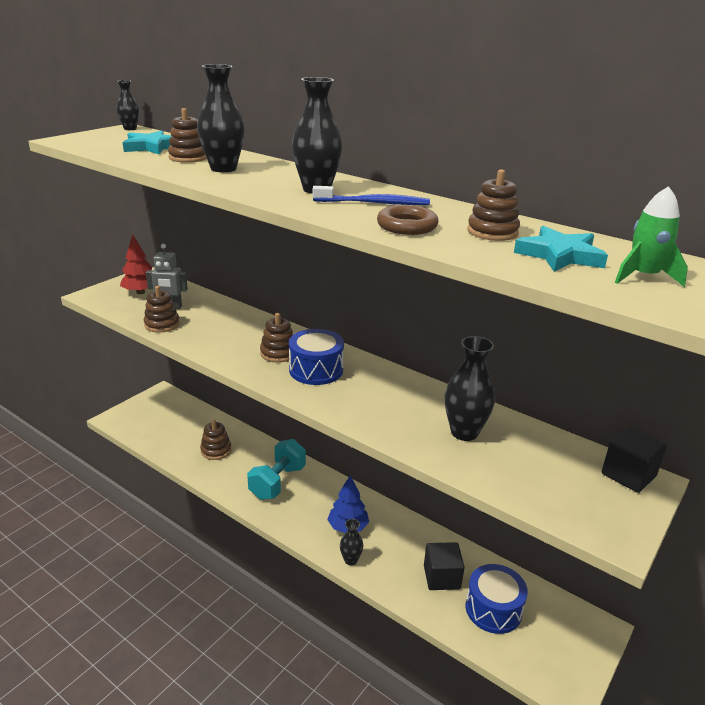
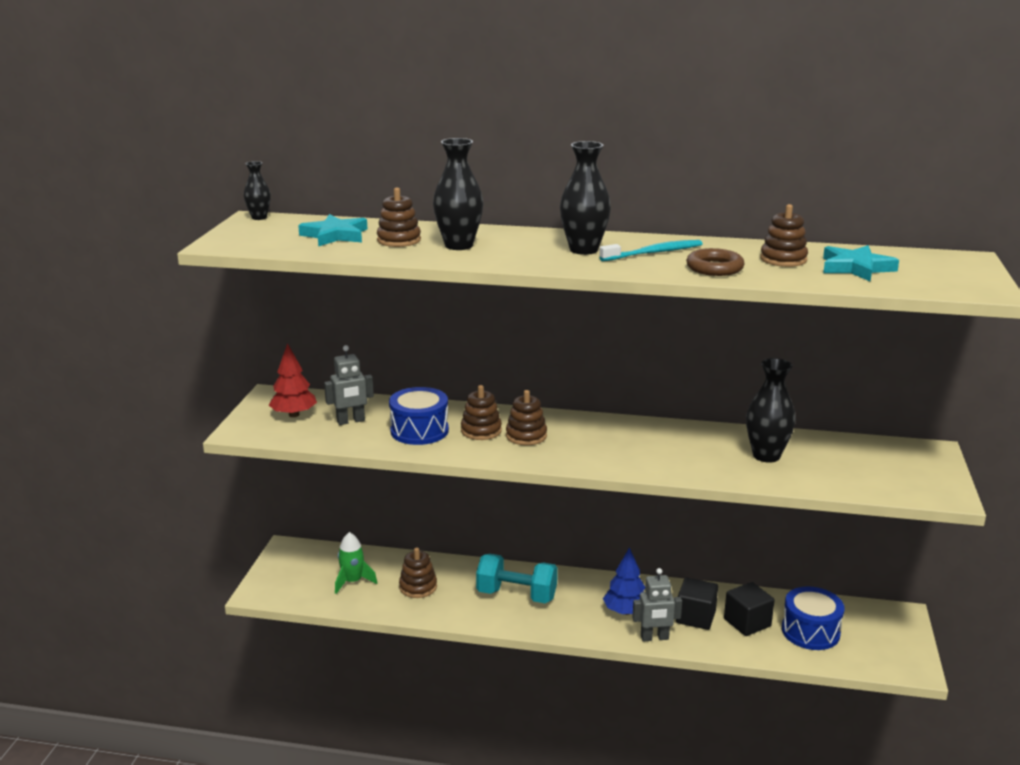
camera: 25 degrees left, 5 degrees down
brown stacking toy [144,286,180,333] -> brown stacking toy moved to [461,385,502,440]
turquoise dumbbell [247,439,306,500] -> turquoise dumbbell turned 75 degrees counterclockwise [476,554,558,603]
blue drum [289,329,344,385] -> blue drum moved to [389,387,449,445]
blue toothbrush [313,186,430,205] -> turquoise toothbrush [599,240,703,261]
black vase [340,519,363,565] -> grey robot [632,568,682,642]
black cube [602,427,667,493] -> black cube moved to [676,578,718,630]
green rocket [615,186,688,287] -> green rocket moved to [335,532,377,594]

